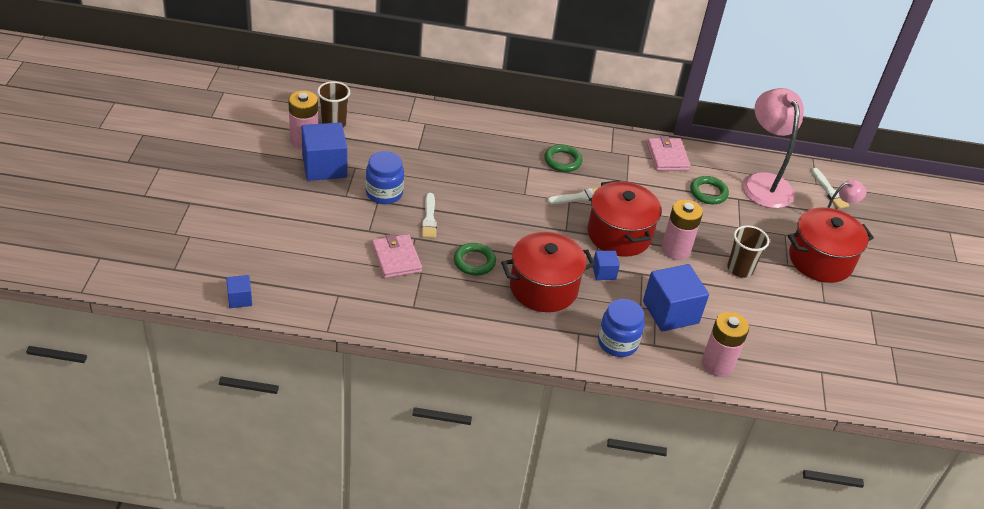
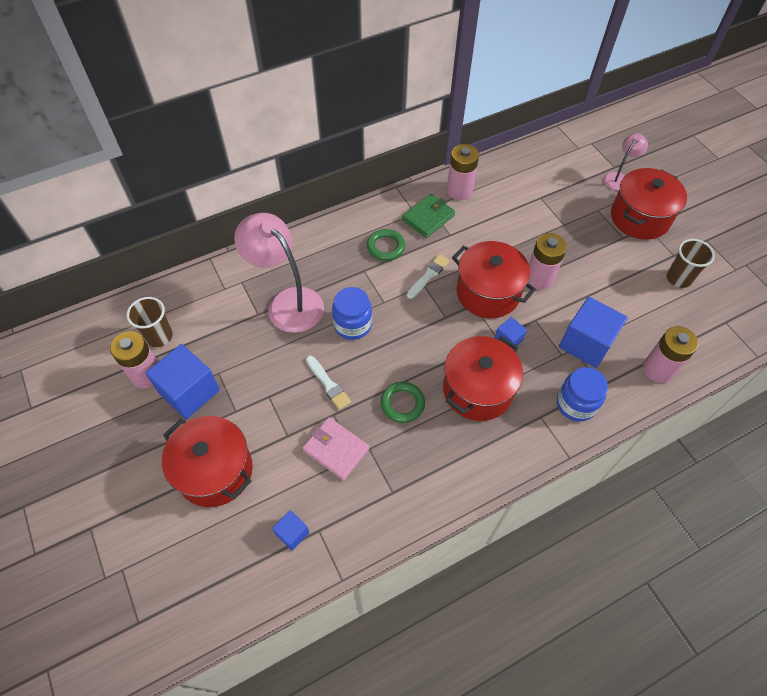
camera: 30 degrees left, 15 degrees up
blue cube [226,275,252,308] -> blue cube moved to [272,510,310,551]
blue jar [365,151,404,204] -> blue jar moved to [332,287,372,340]
pink wallet [647,136,691,171] -> pink battery [447,144,479,200]
green ring [690,176,729,204] -> none
brown cup [727,225,769,278] -> brown cup moved to [666,239,715,288]
pink lamp [743,88,804,208] -> pink lamp moved to [234,213,324,333]
white brush [811,168,849,209] -> none
none -> red pot [162,416,253,507]
none -> green wallet [402,194,455,238]

